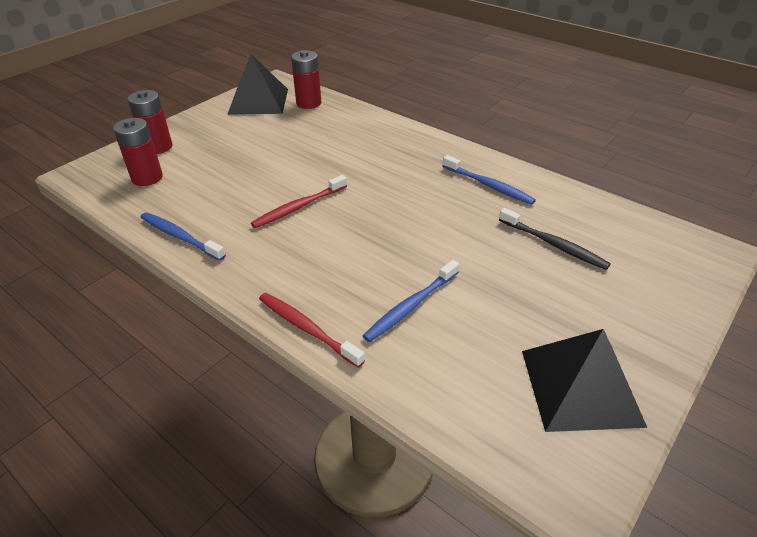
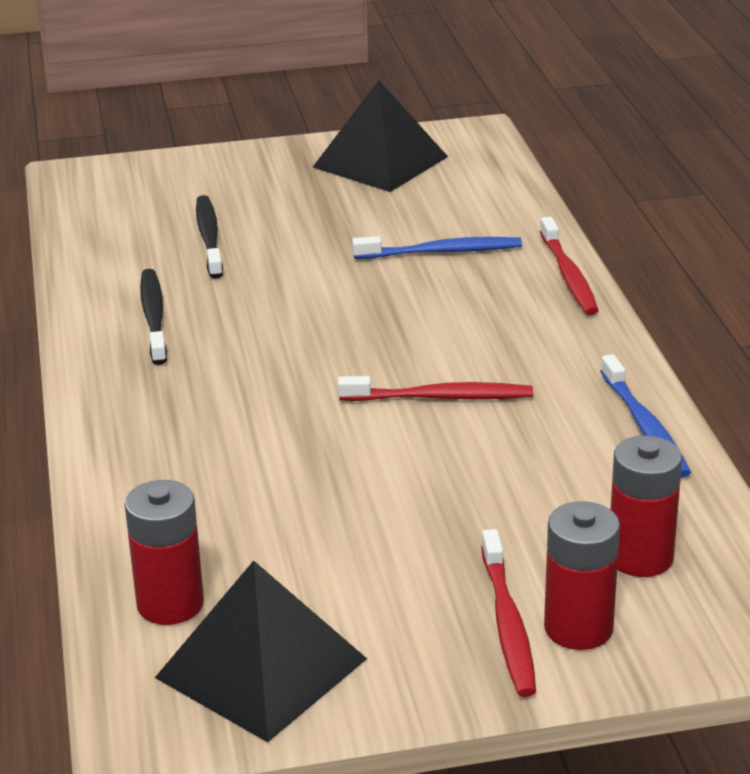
camera: 140 degrees left, 10 degrees down
blue toothbrush [443,155,536,205] -> black toothbrush [140,269,167,365]
none -> red toothbrush [481,529,536,697]

